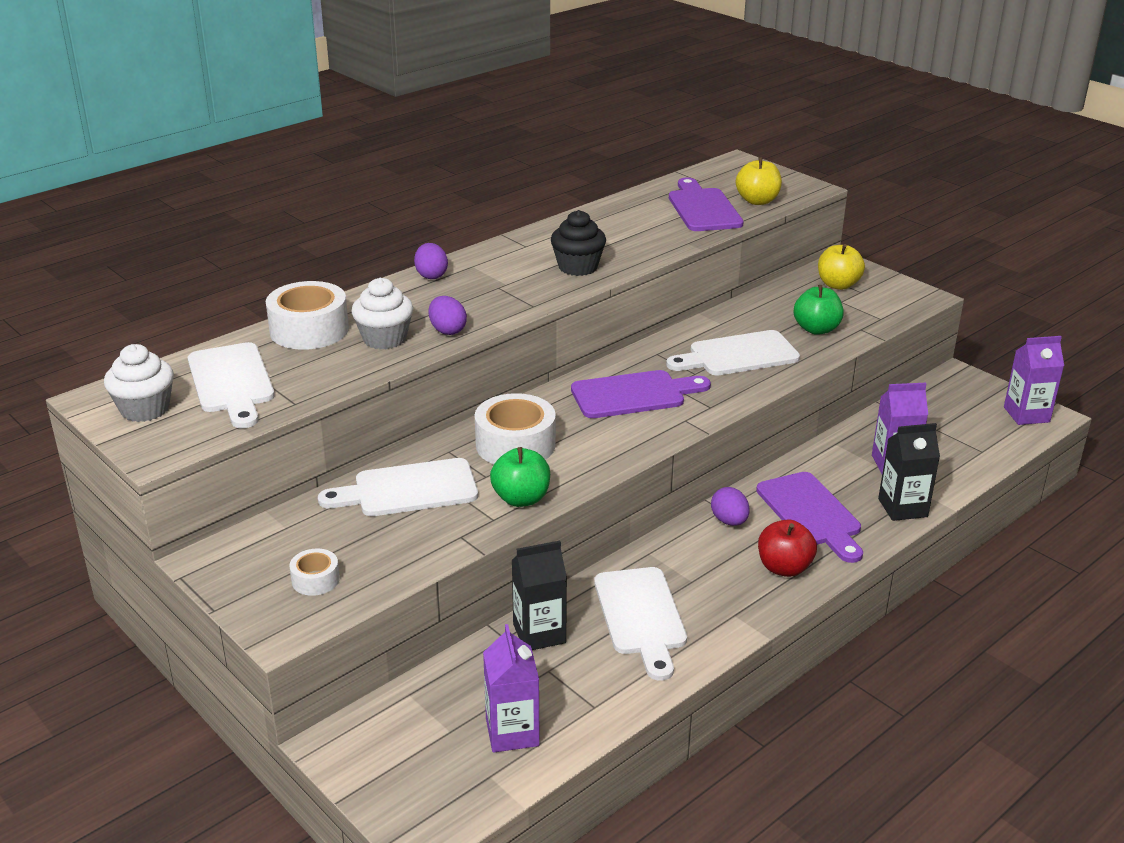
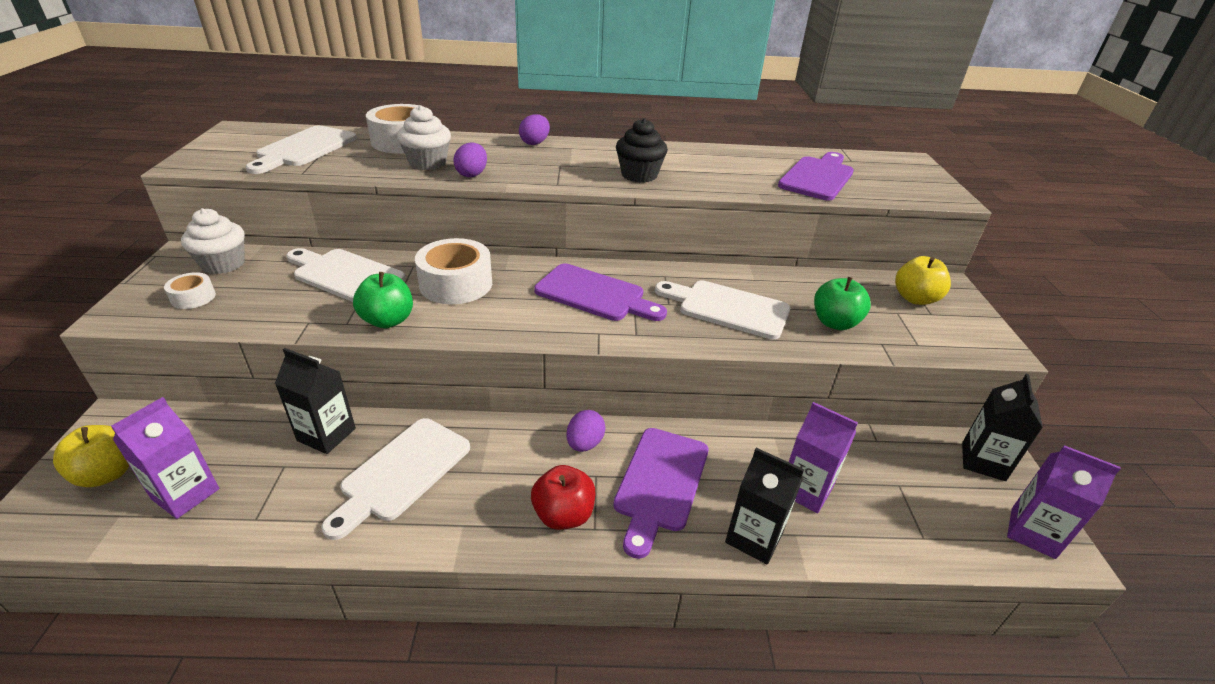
camera: 40 degrees right, 5 degrees up
white cupcake [104,344,174,422] -> white cupcake moved to [181,208,245,274]
yellow apple [736,157,782,205] -> yellow apple moved to [53,425,129,487]
none -> black carton [962,374,1043,481]

